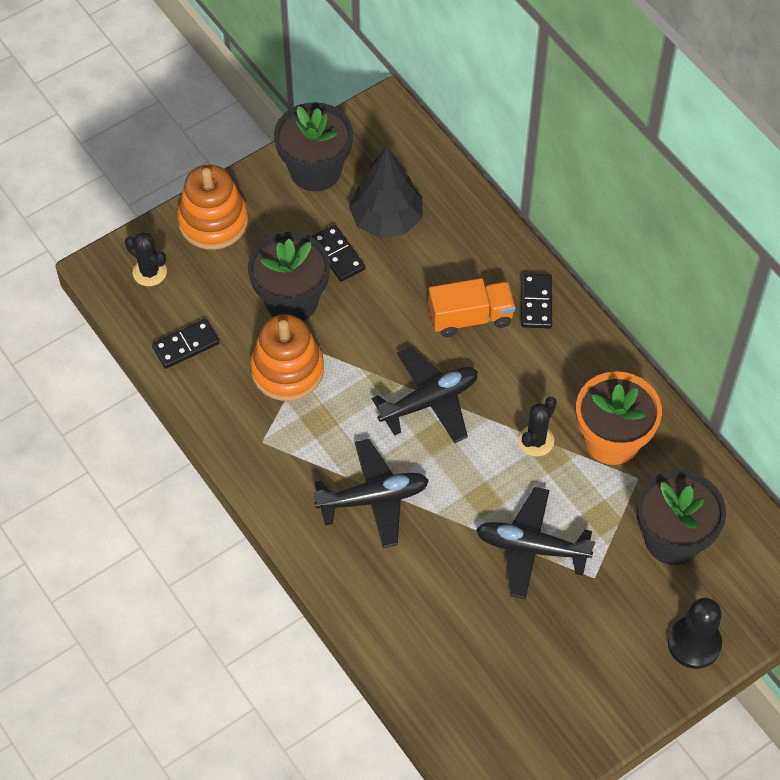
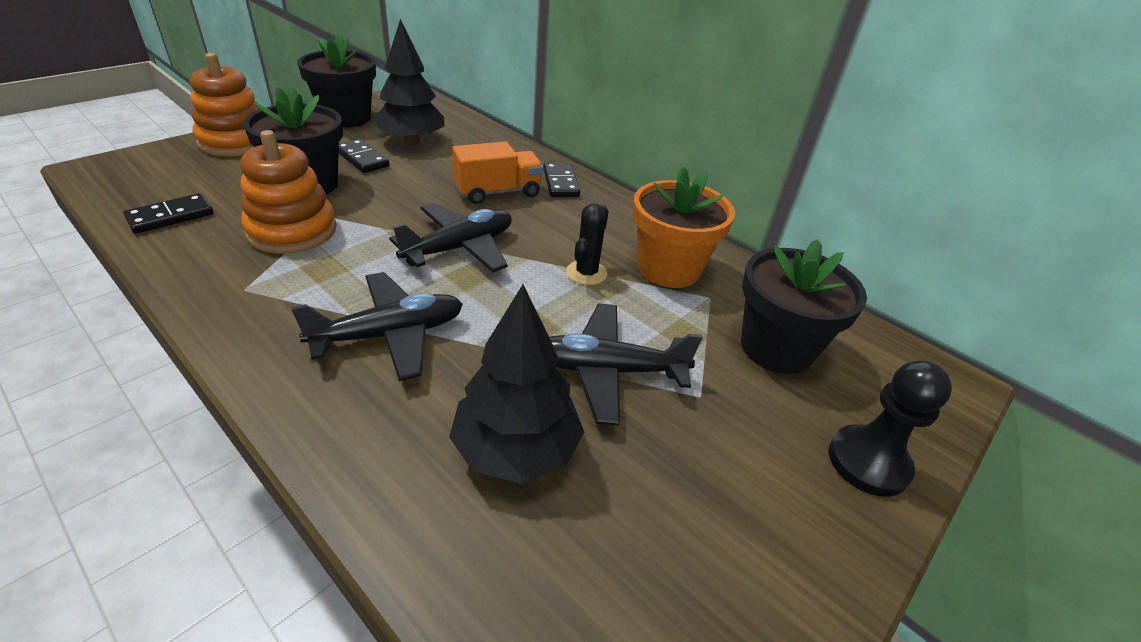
camera: 15 degrees left, 20 degrees down
black cactus [125,232,167,286] -> none
none -> black tree [449,284,584,483]

